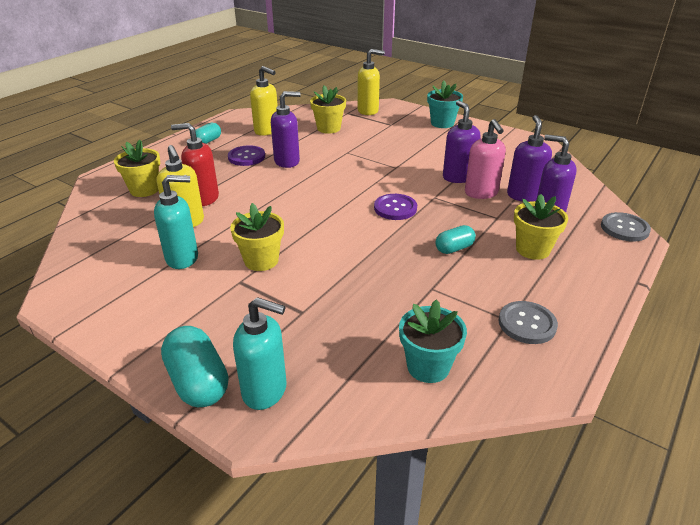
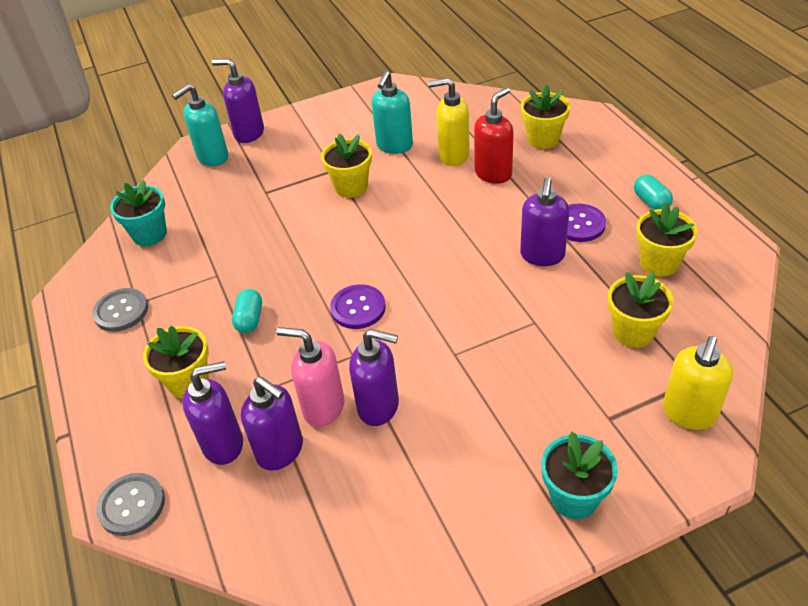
camera: 125 degrees right, 10 degrees up
turquoise capsule [161,326,228,407] -> purple soap dispenser [212,59,264,143]
yellow soap dispenser [250,66,278,136] -> yellow flower pot [636,203,698,277]

